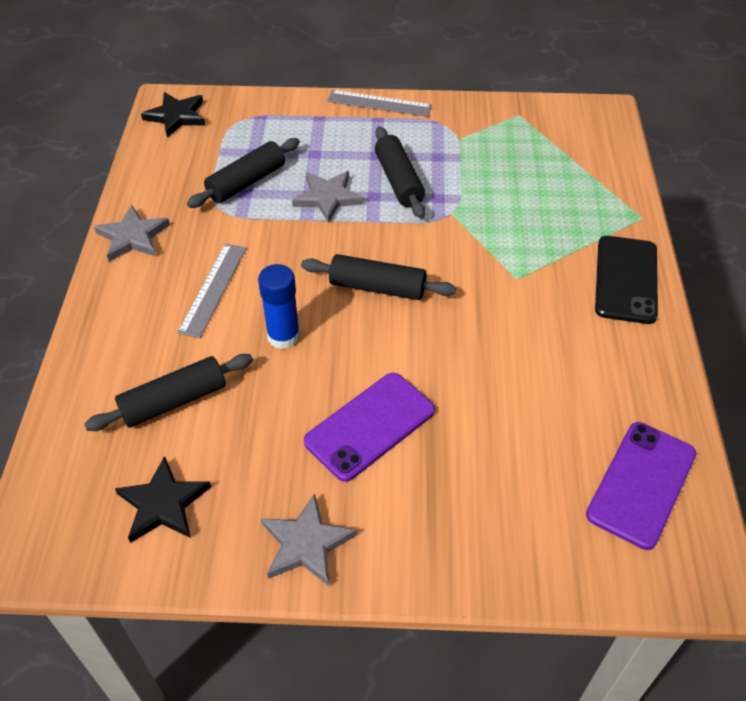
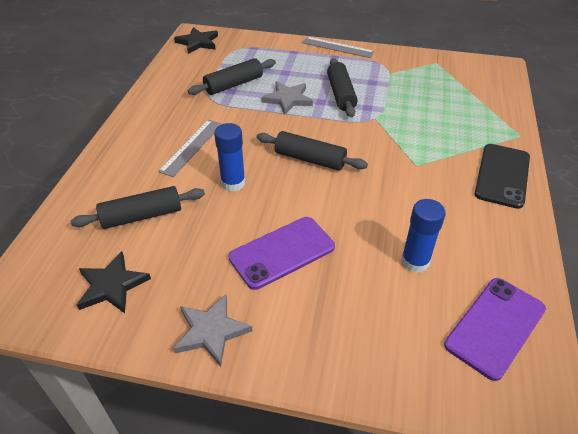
camera: 10 degrees right, 5 degrees down
grey star [94,205,170,262] -> none
none -> blue glue stick [401,199,446,273]

